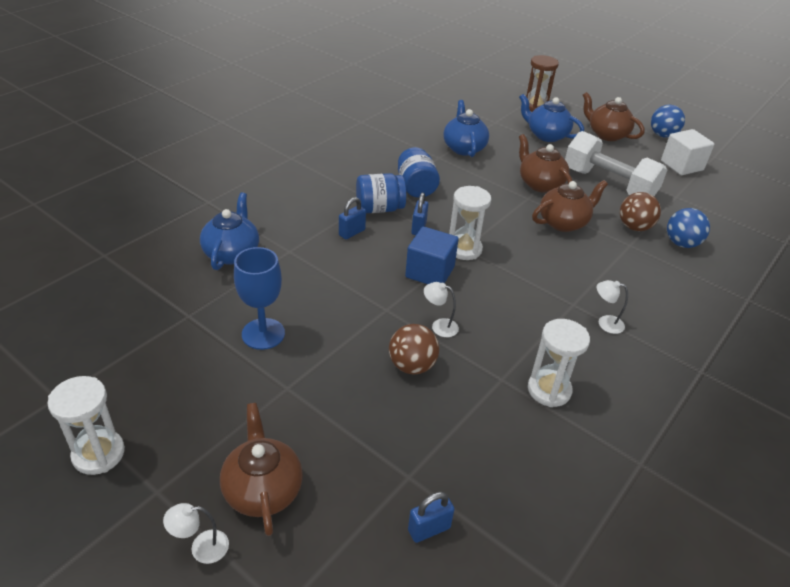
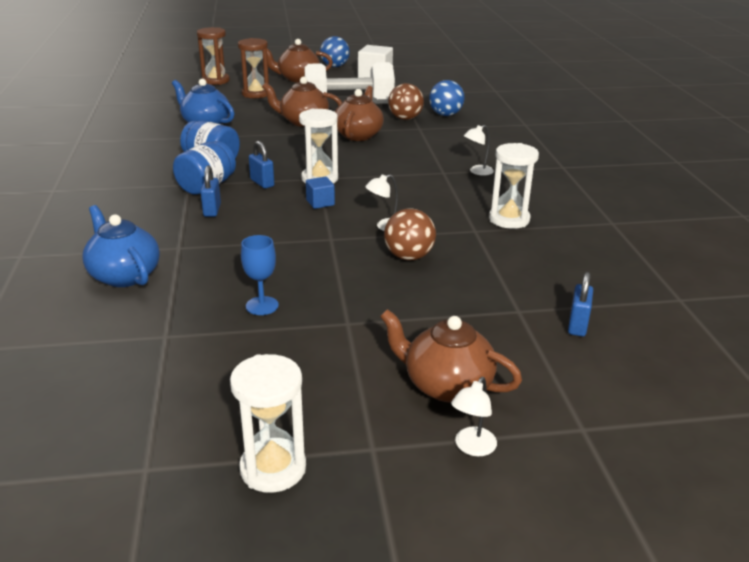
camera: 45 degrees left, 10 degrees down
blue goblet [234,247,285,350] -> blue goblet [241,235,278,315], size x0.64
blue cube [405,226,459,284] -> blue cube [306,177,335,209], size x0.55
blue teapot [519,94,584,142] -> brown hourglass [238,38,269,98]

